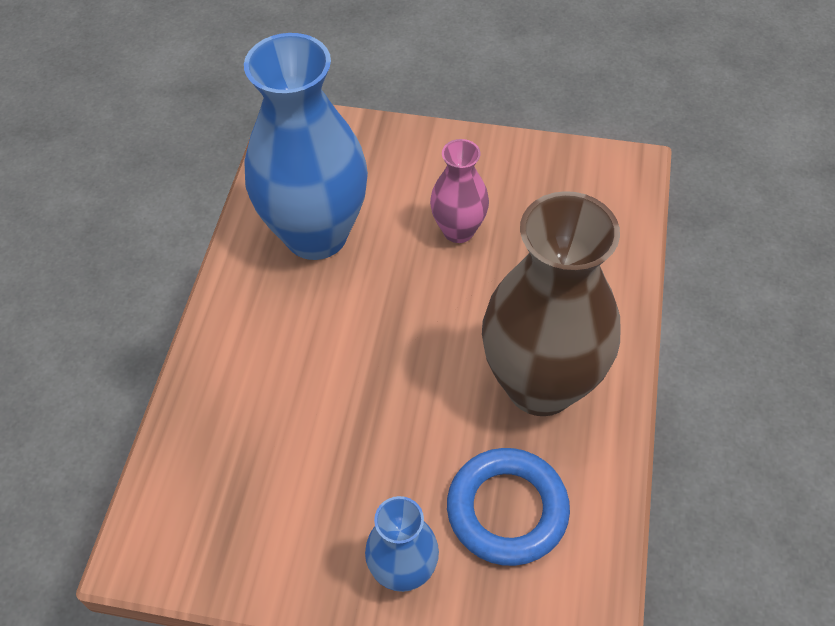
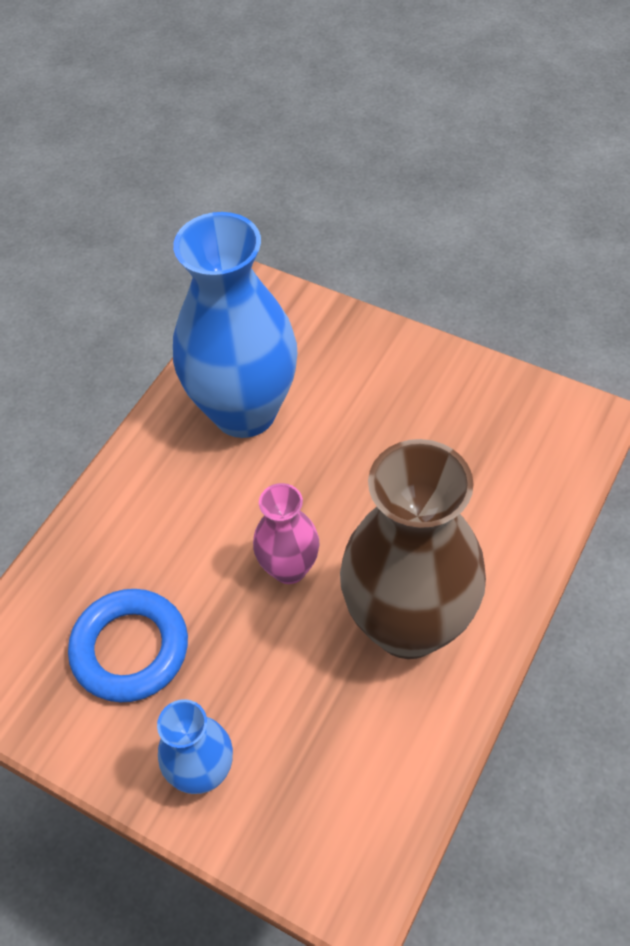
camera: 20 degrees right, 0 degrees up
pink vase [430,139,489,243] -> pink vase moved to [253,483,319,584]
blue ring [447,448,570,566] -> blue ring moved to [68,589,188,703]

